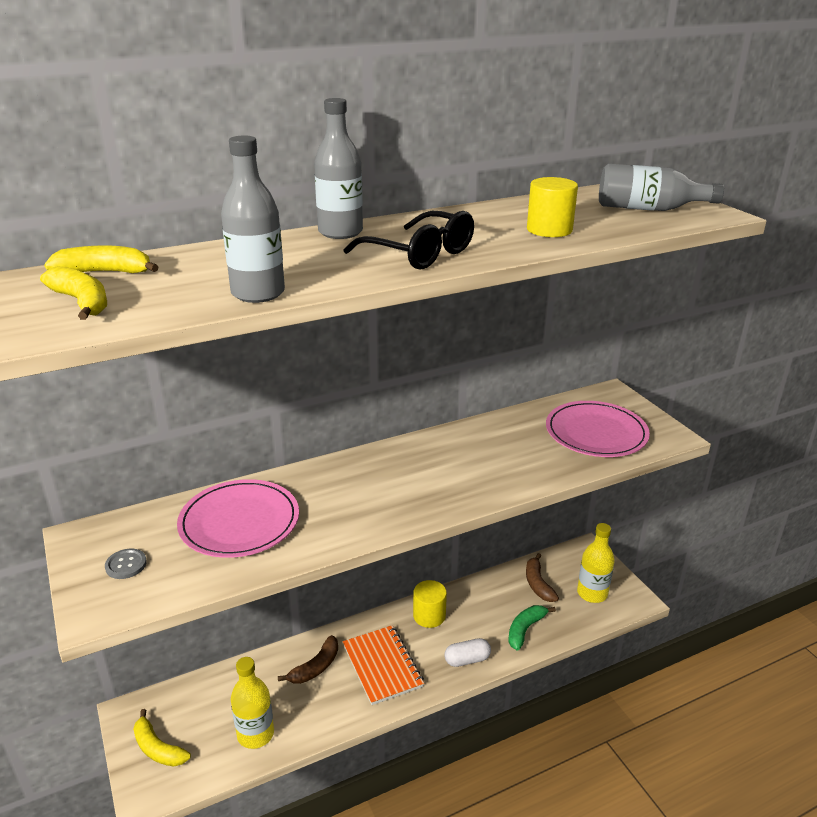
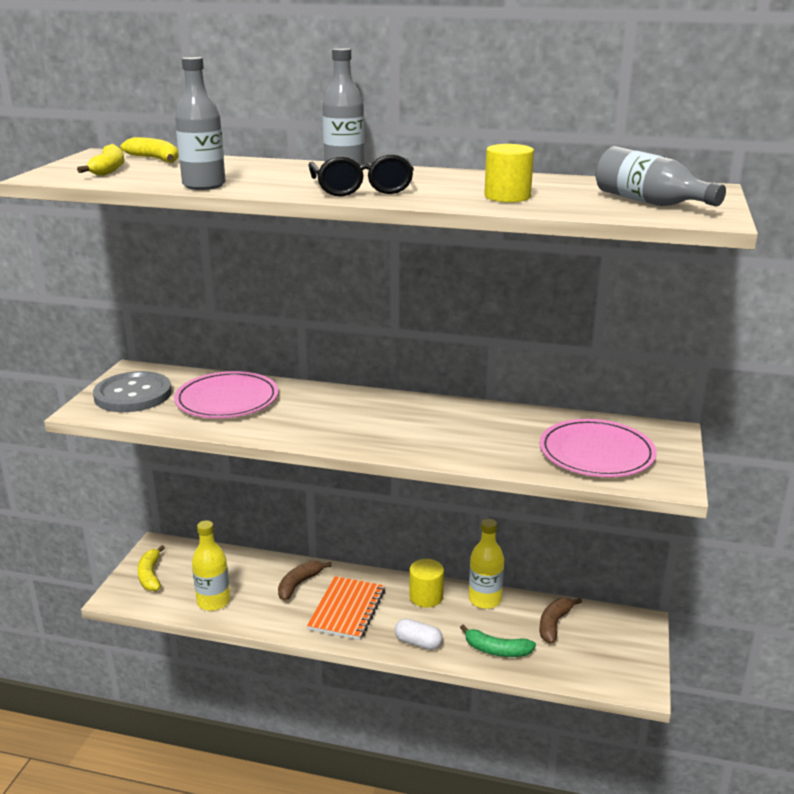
camera: 40 degrees right, 5 degrees down
grey button [105,549,147,579] -> grey button [93,371,172,412], size x2.41
brown banana [278,635,338,684] -> brown banana turned 135 degrees clockwise [278,561,332,601]
green banana [508,605,556,651] -> green banana turned 150 degrees counterclockwise [460,625,536,657]
yellow bottle [577,523,615,603] -> yellow bottle moved to [469,519,504,609]

